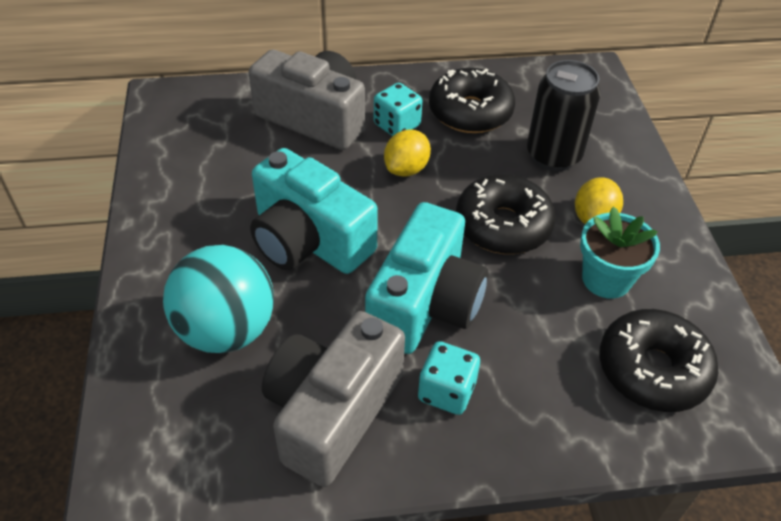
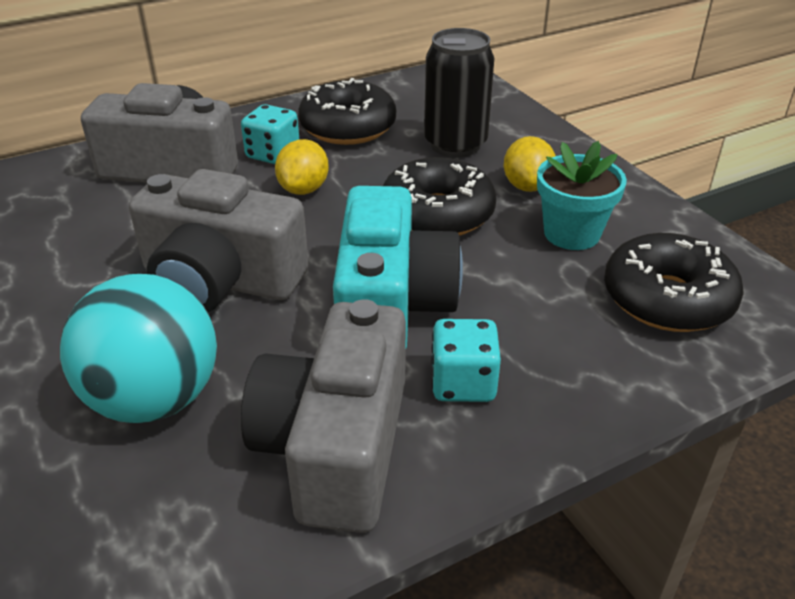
camera: 20 degrees left, 10 degrees down
turquoise camera [250,148,378,274] -> grey camera [129,169,309,312]

